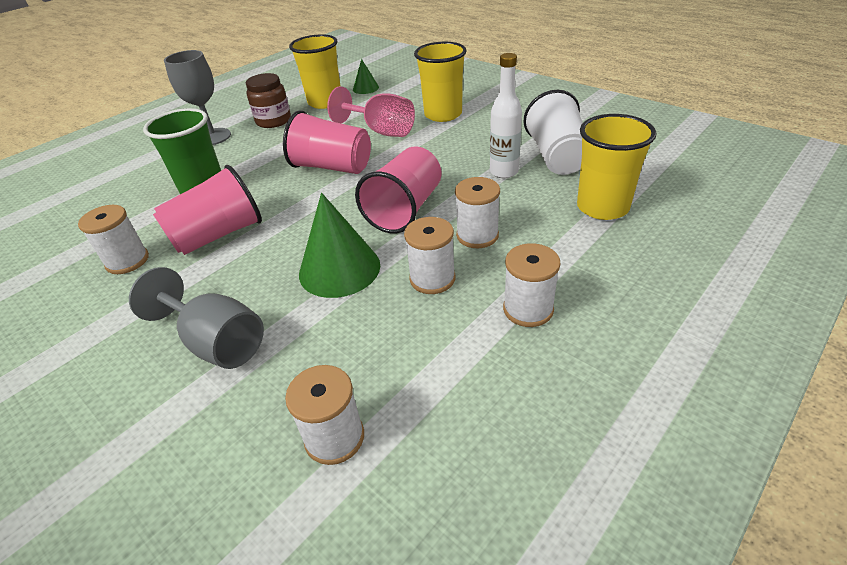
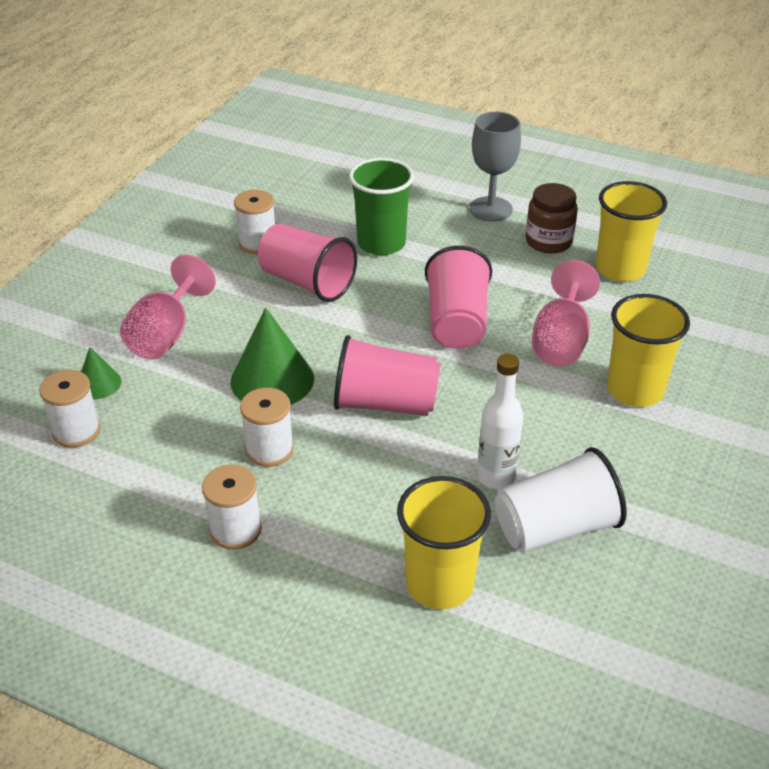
camera: 70 degrees right, 0 degrees up
grey goblet [129,267,264,369] -> pink goblet [120,254,216,359]
green cone [353,59,379,94] -> green cone moved to [81,347,121,399]
white spool [455,177,500,248] -> none

